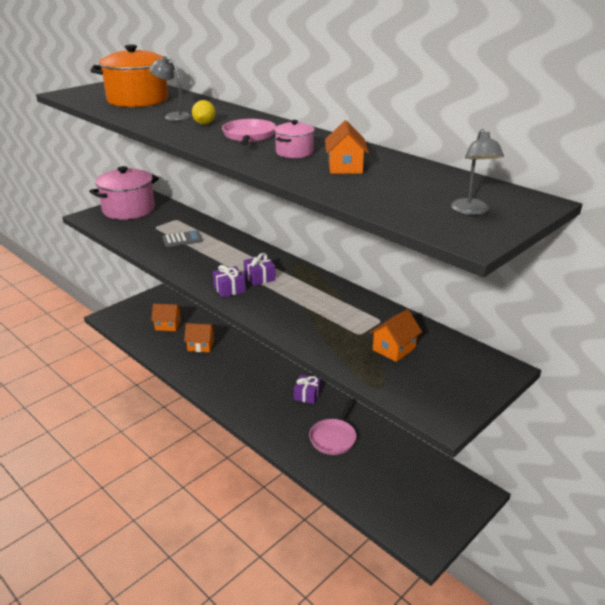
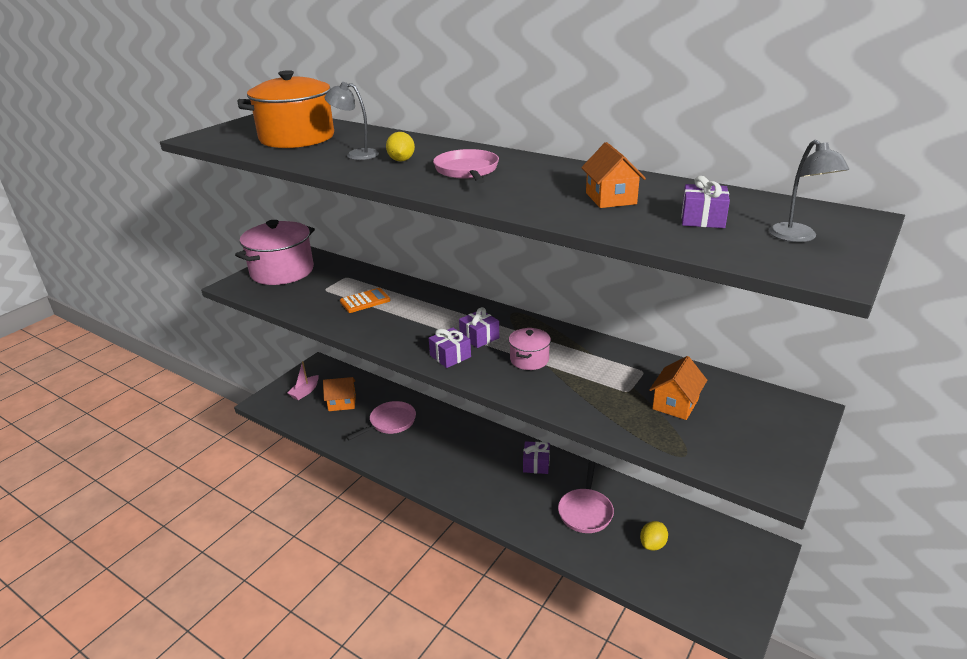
camera: 10 degrees left, 0 degrees up
grey calculator [163,230,203,247] -> orange calculator [340,288,390,313]
orange house [184,323,215,352] -> pink pan [346,401,416,440]
pink pot [274,120,315,158] -> pink pot moved to [509,328,551,370]
none -> pink boat [288,361,319,400]
none -> yellow lemon [640,521,668,551]
none -> purple gift [681,176,730,228]

